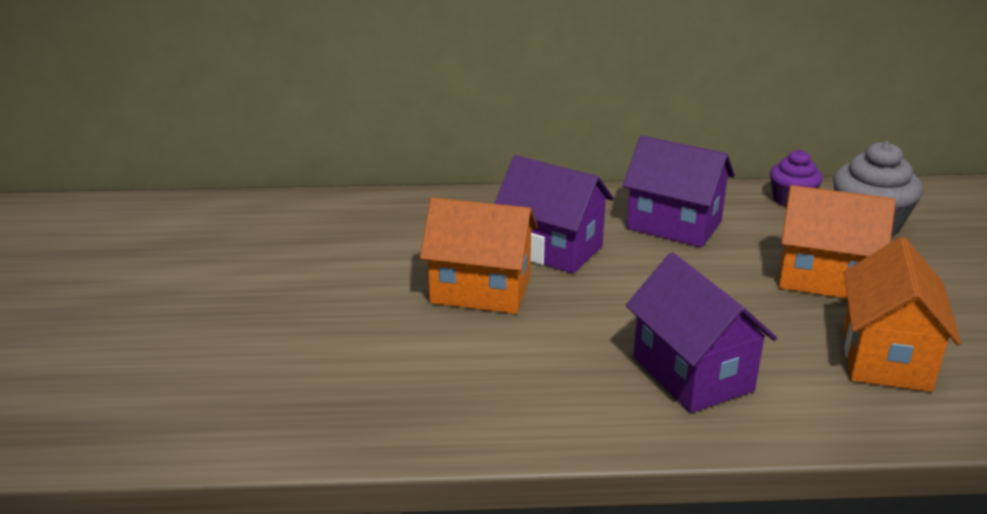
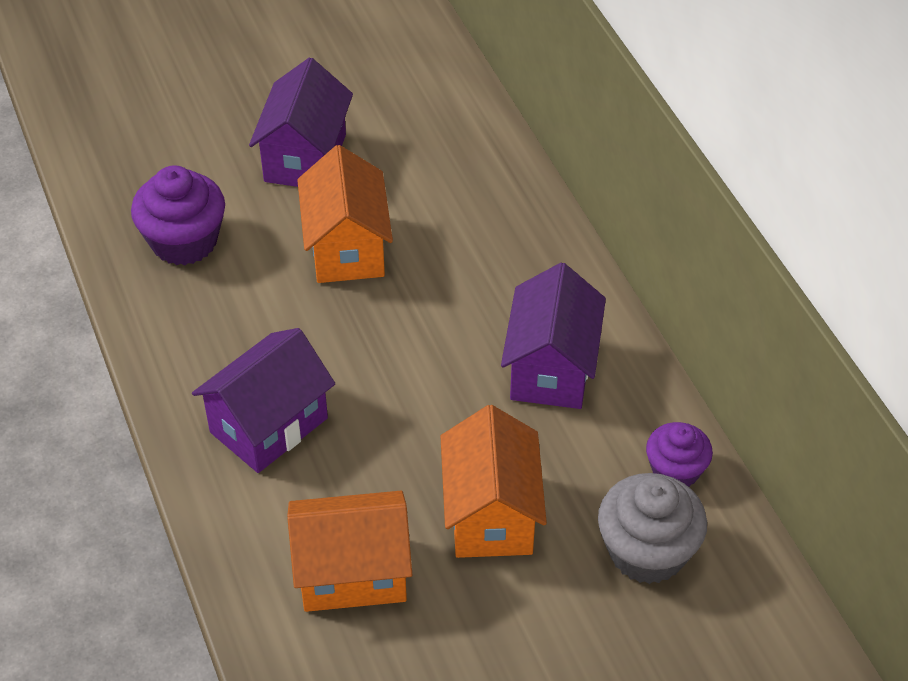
camera: 70 degrees right, 20 degrees up
purple house [494,155,614,274] -> purple house moved to [249,58,353,187]
none -> purple cupcake [131,166,225,265]

